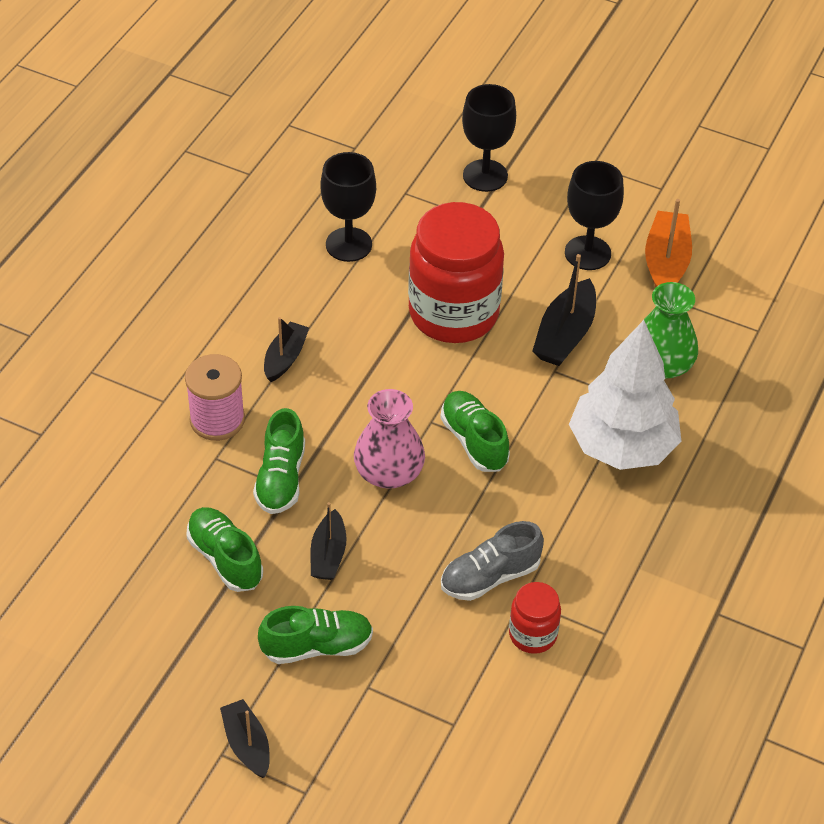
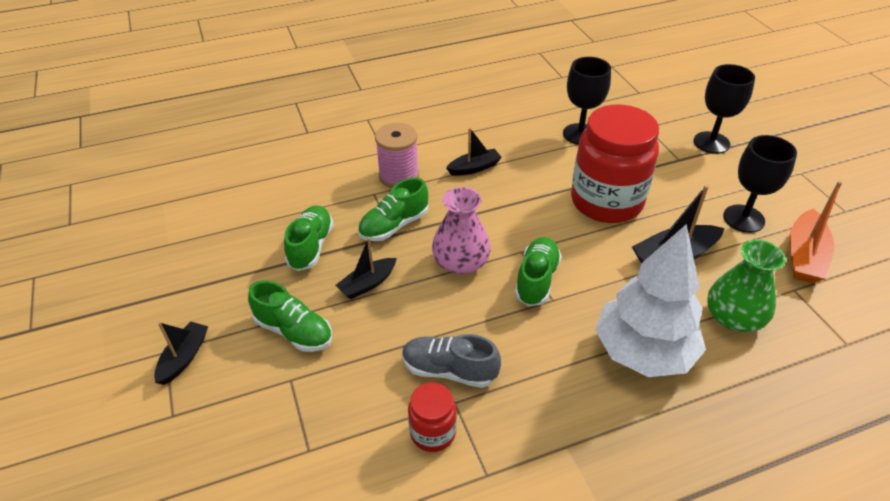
camera: 45 degrees right, 5 degrees down
orange boat [645,199,692,287] -> orange boat turned 150 degrees clockwise [789,181,842,283]

